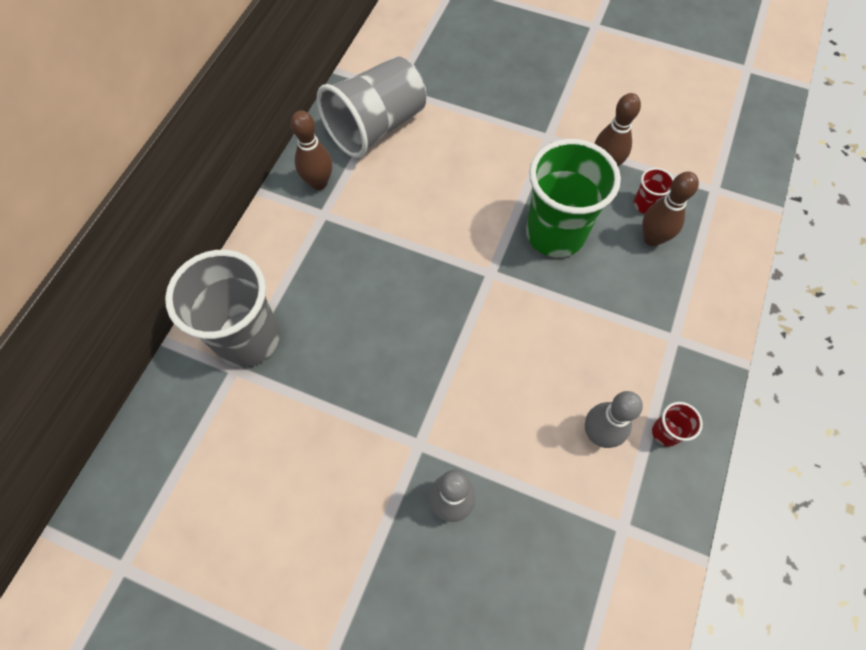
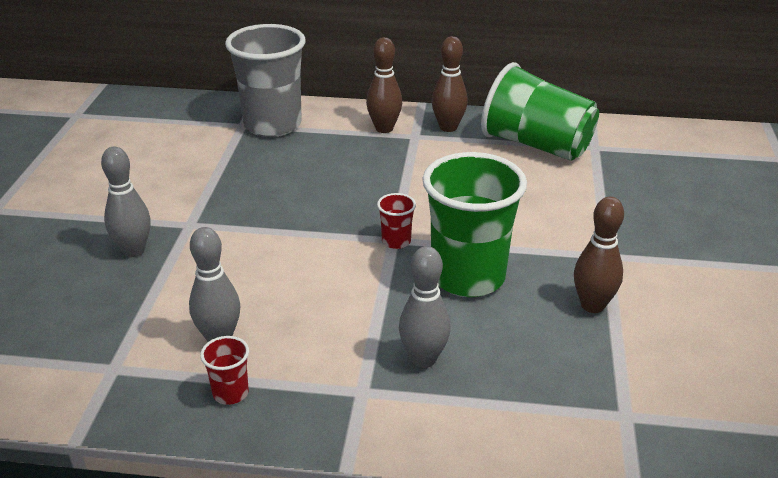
camera: 75 degrees right, 30 degrees down
grey cup [317,56,426,158] -> green cup [481,62,599,161]
red cup [634,168,674,214] -> red cup moved to [377,193,416,249]
brown bowling pin [642,172,699,246] -> brown bowling pin moved to [366,37,402,133]
none -> grey bowling pin [399,246,451,368]

